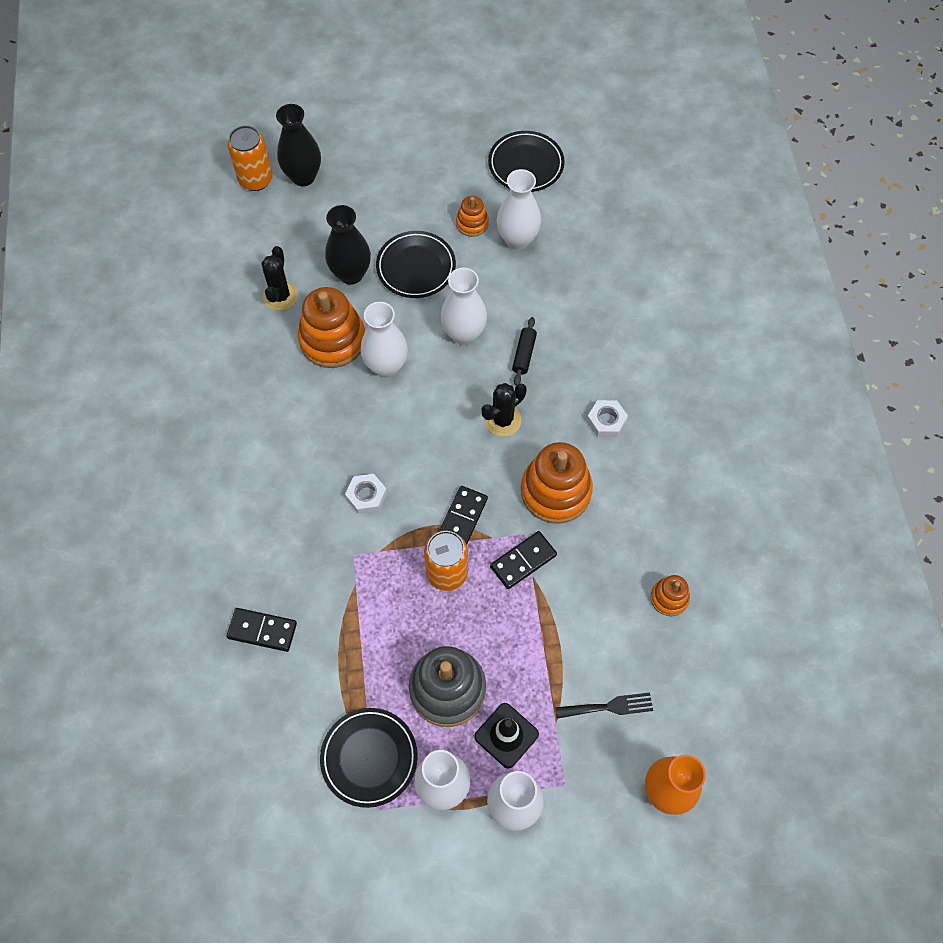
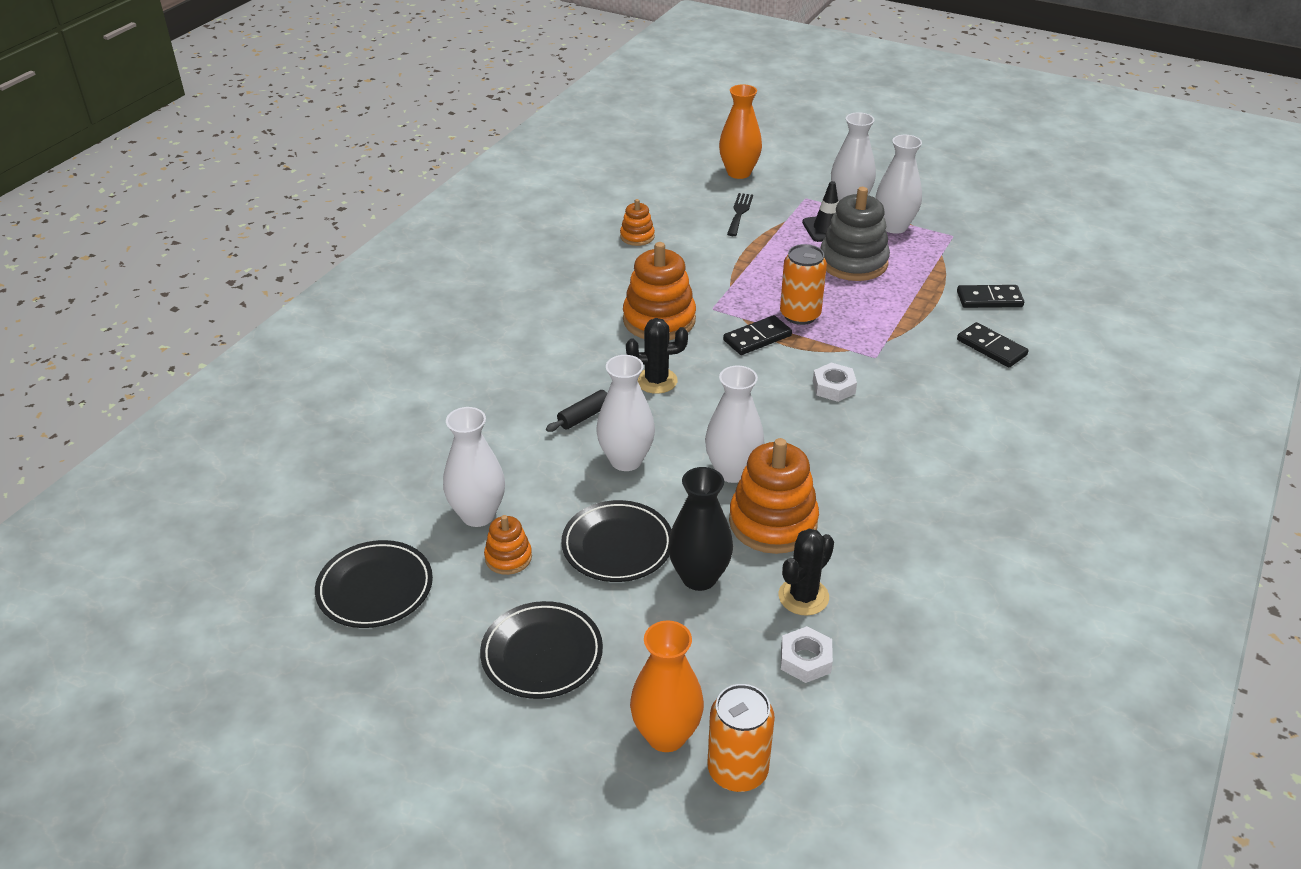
camera: 145 degrees left, 25 degrees down
black vase [276,104,321,186] -> orange vase [630,620,704,752]
black plate [320,708,418,808] -> black plate moved to [480,601,603,699]
black domino [490,531,557,589] -> black domino moved to [957,285,1024,308]
black fork [555,692,653,719] -> black fork turned 75 degrees clockwise [727,193,753,236]
white nut [587,400,628,437] -> white nut moved to [781,626,833,683]

